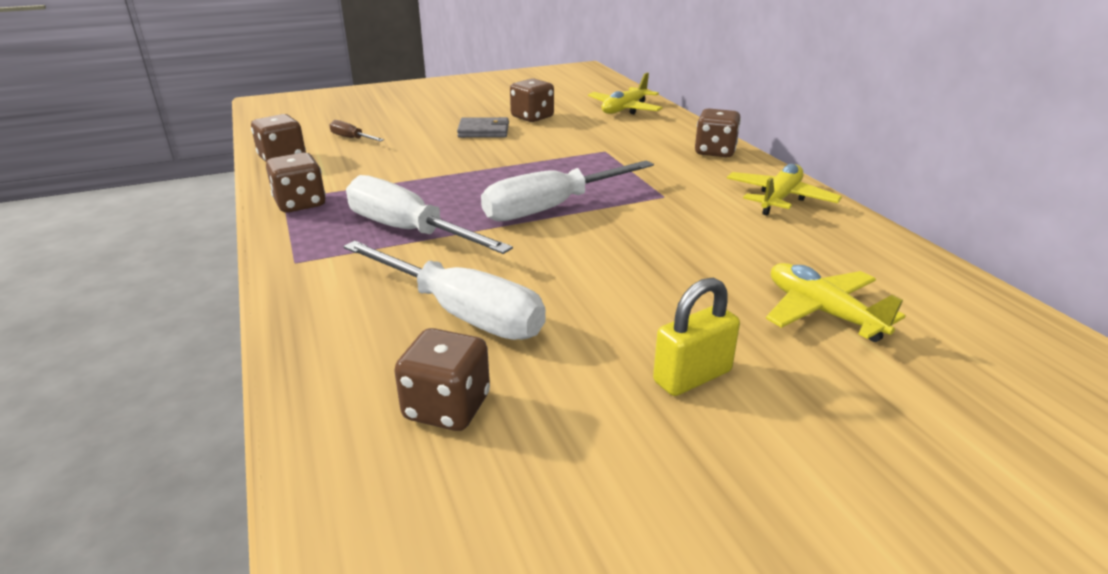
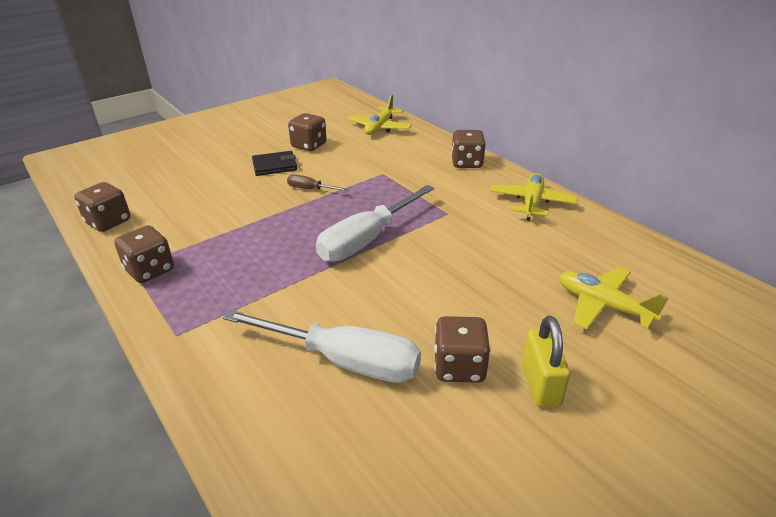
camera: 15 degrees left, 5 degrees up
brown screwdriver [330,120,384,141] -> brown screwdriver moved to [287,174,348,191]
white screwdriver [346,175,513,254] -> none
brown dice [394,328,490,431] -> brown dice moved to [434,316,491,383]
grey wallet [457,117,509,138] -> black wallet [252,151,297,176]
yellow padlock [653,278,740,396] -> yellow padlock turned 45 degrees counterclockwise [522,316,570,407]

